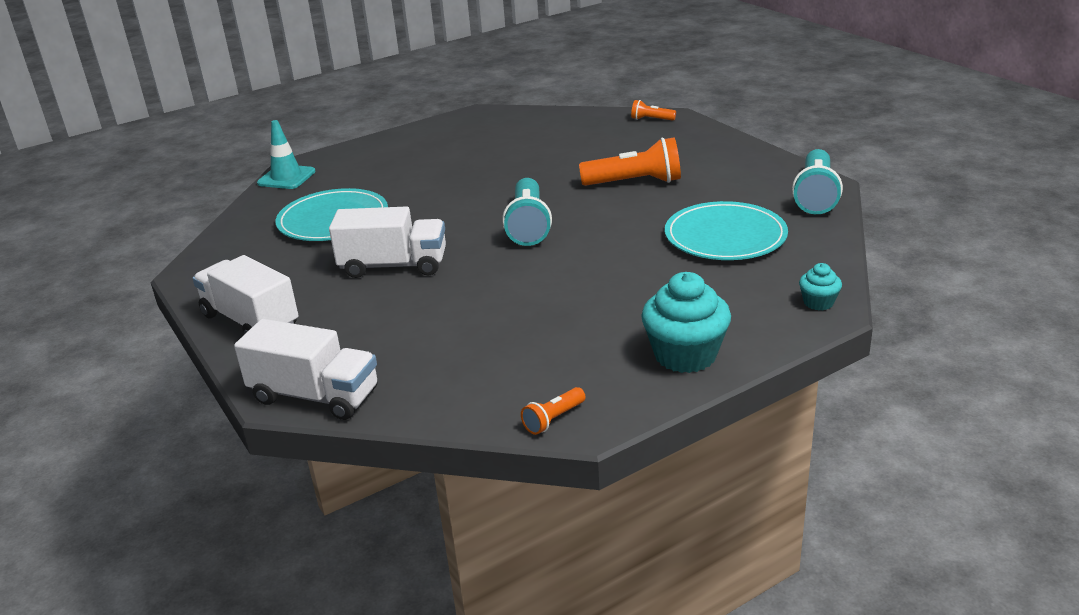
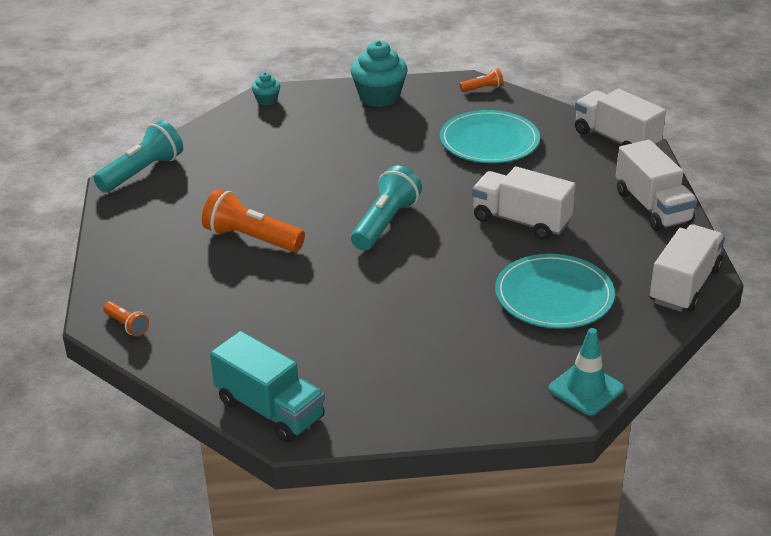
camera: 155 degrees left, 5 degrees up
turquoise plate [665,201,788,260] -> turquoise plate moved to [440,110,540,163]
none -> turquoise truck [210,331,325,442]
none -> white truck [650,224,725,312]

